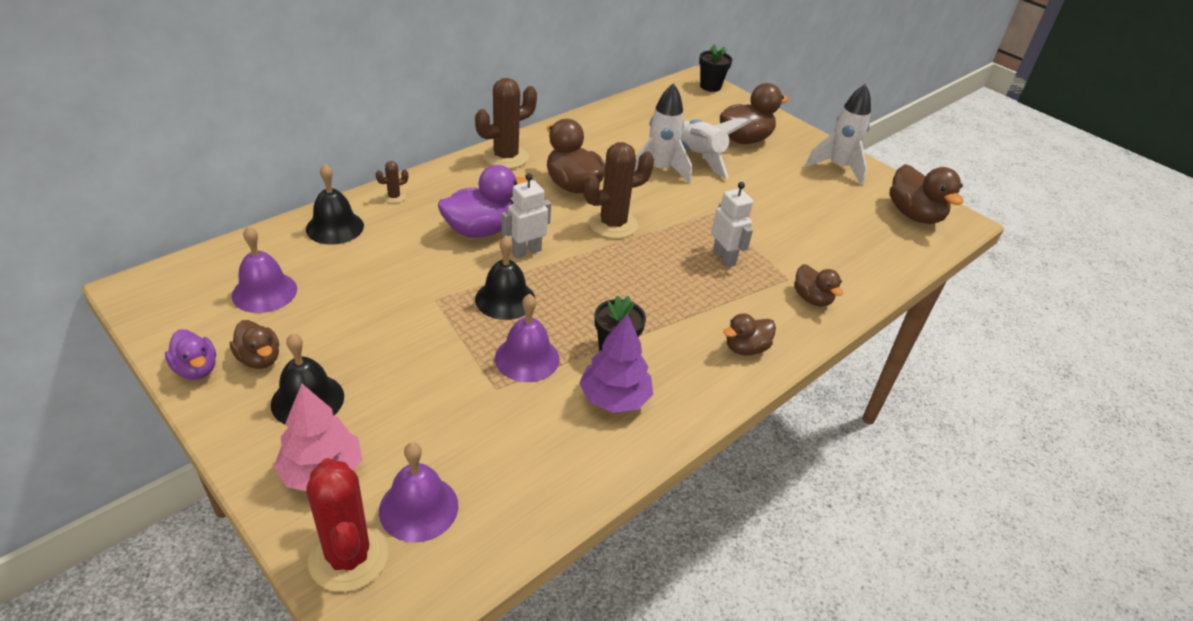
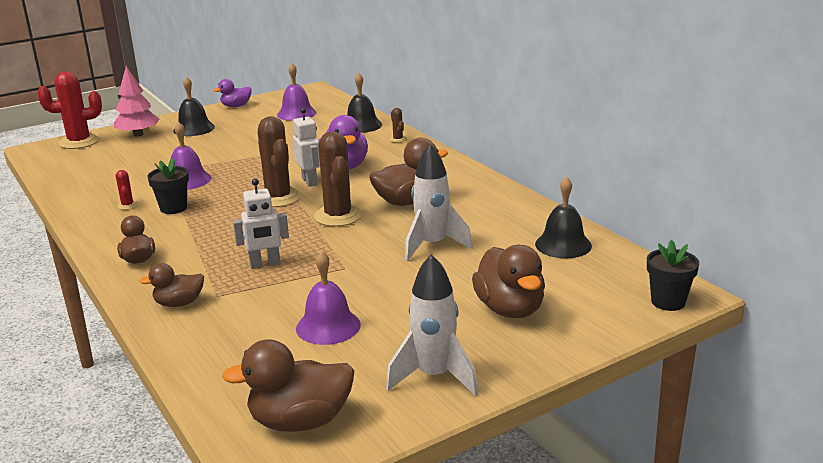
camera: 105 degrees right, 15 degrees down
brown duck [230,320,279,369] -> none
purple bell [379,442,458,543] -> purple bell moved to [296,251,361,345]
brown cactus [475,78,537,169] -> brown cactus moved to [258,116,301,207]
black bell [475,236,535,320] -> black bell moved to [535,177,592,258]
purple tree [579,314,653,413] -> red cactus [116,170,138,210]
white rocket [681,118,751,179] -> none

